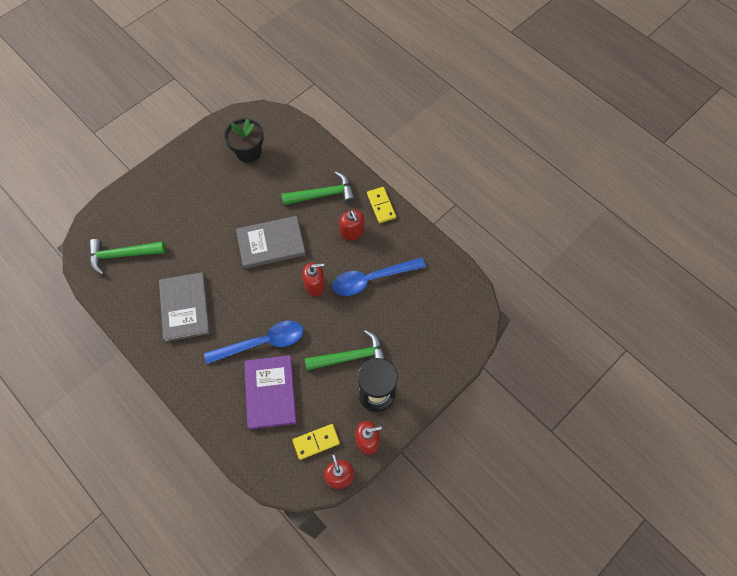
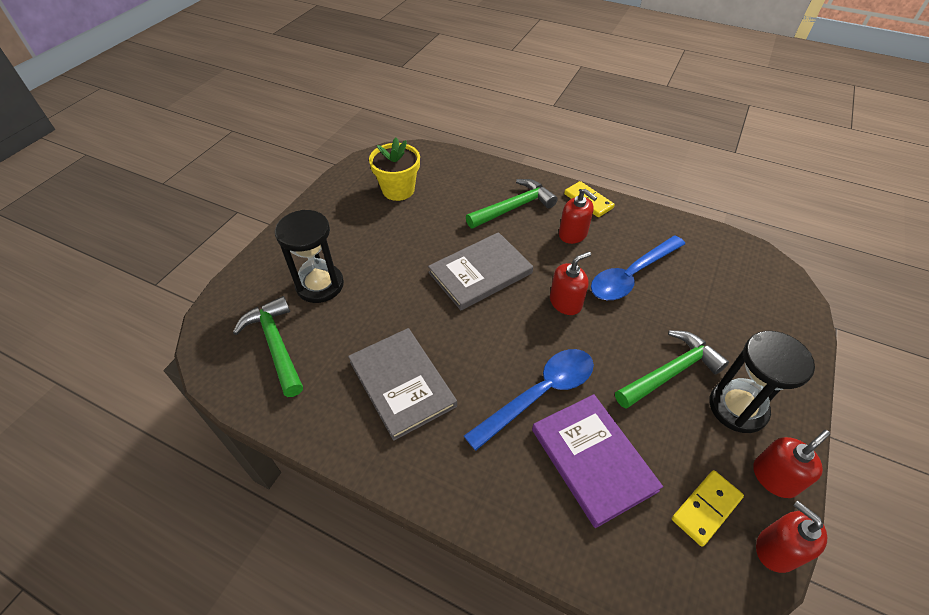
camera: 20 degrees left, 15 degrees down
green hammer [89,239,166,275] -> green hammer turned 90 degrees clockwise [233,296,303,397]
black flower pot [224,118,264,163] -> yellow flower pot [369,137,420,201]
none -> black hourglass [275,210,344,303]

